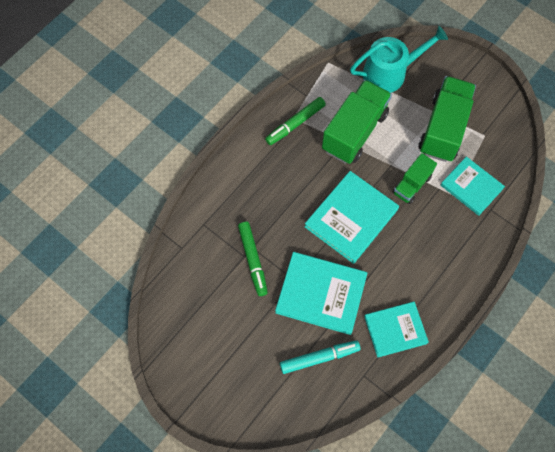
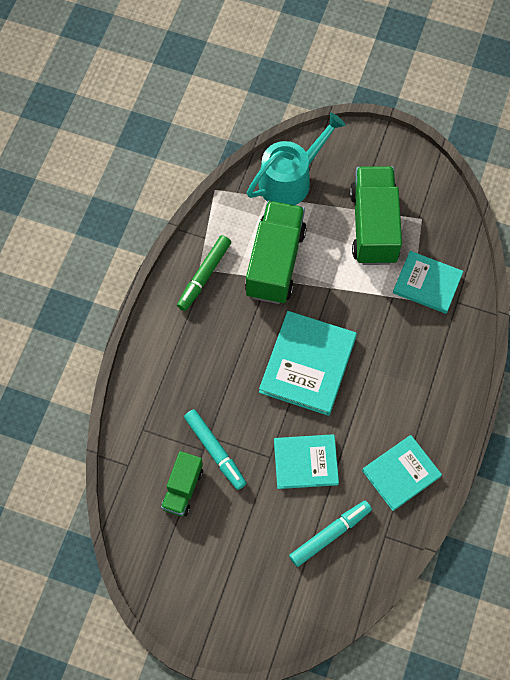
camera: 20 degrees left, 0 degrees up
green marker [238,222,268,296] -> turquoise marker [184,409,246,490]
turquoise book [275,252,367,335] -> turquoise book [274,434,339,489], size x0.66
green truck [393,153,437,204] -> green truck moved to [161,451,203,517]

